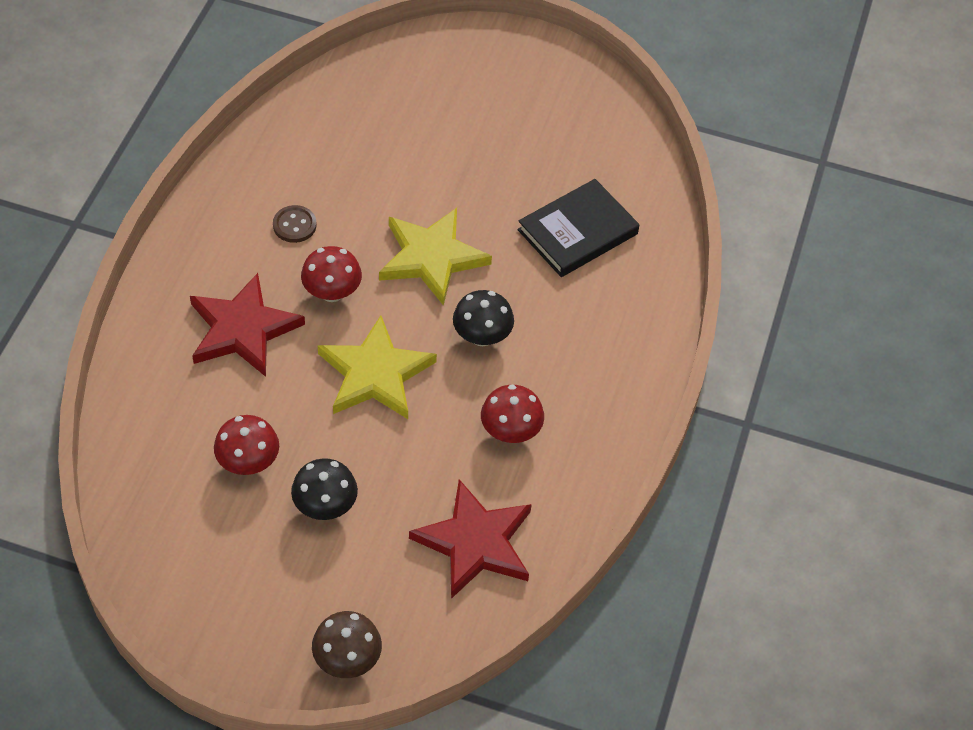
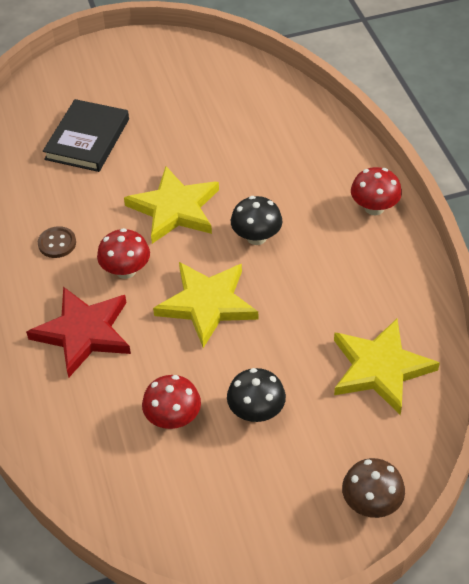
camera: 30 degrees left, 5 degrees down
red star [409,479,532,599] -> yellow star [334,319,440,415]
red mushroom [481,385,544,443] -> red mushroom moved to [351,167,402,215]
black book [518,179,639,277] -> black book moved to [43,99,129,172]

